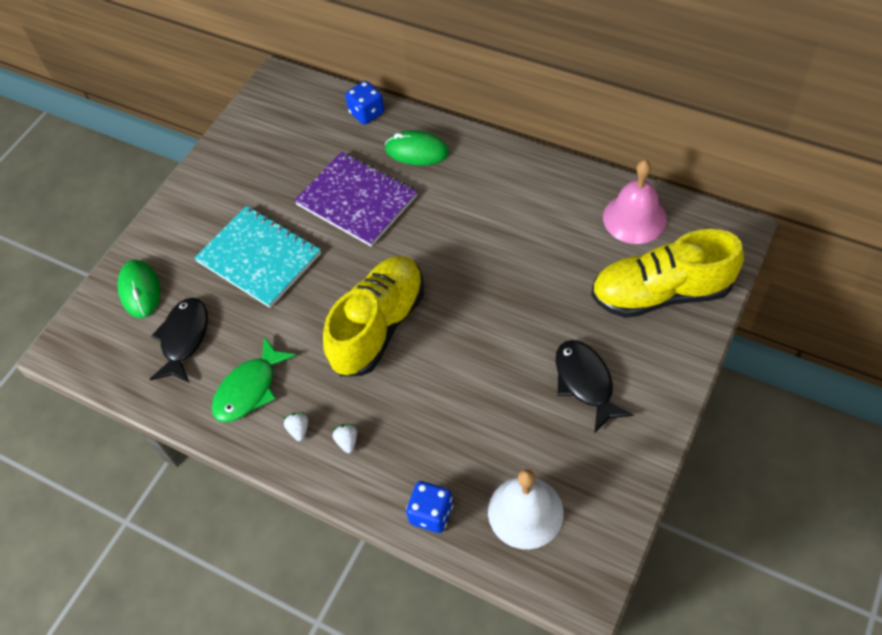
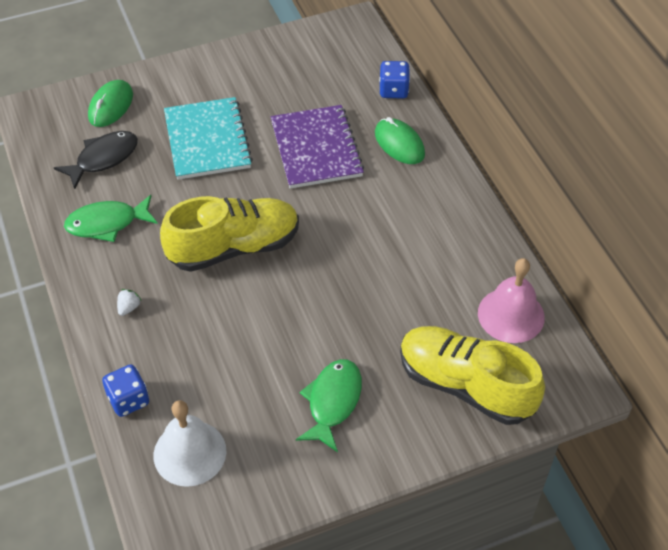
camera: 35 degrees right, 5 degrees down
white strawberry [283,412,308,441] -> none
black fish [555,340,633,432] -> green fish [296,359,362,452]

